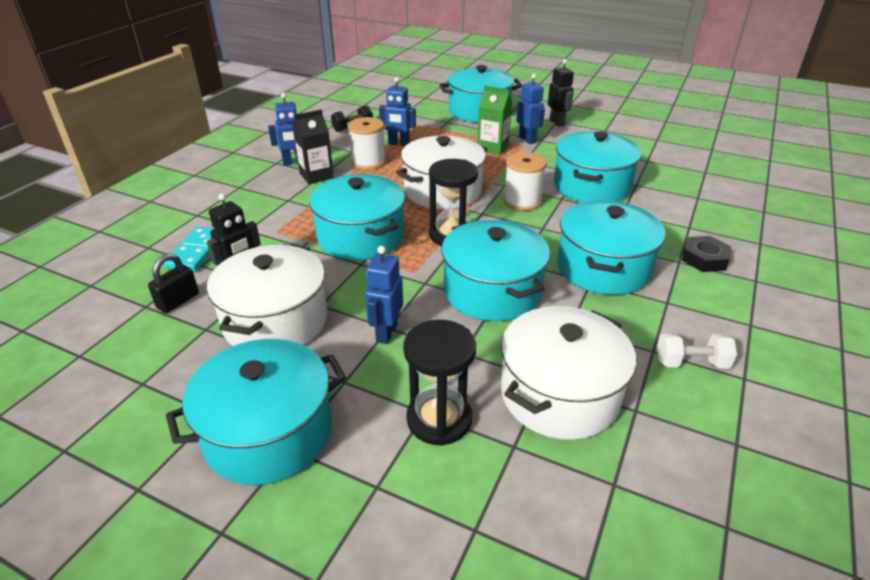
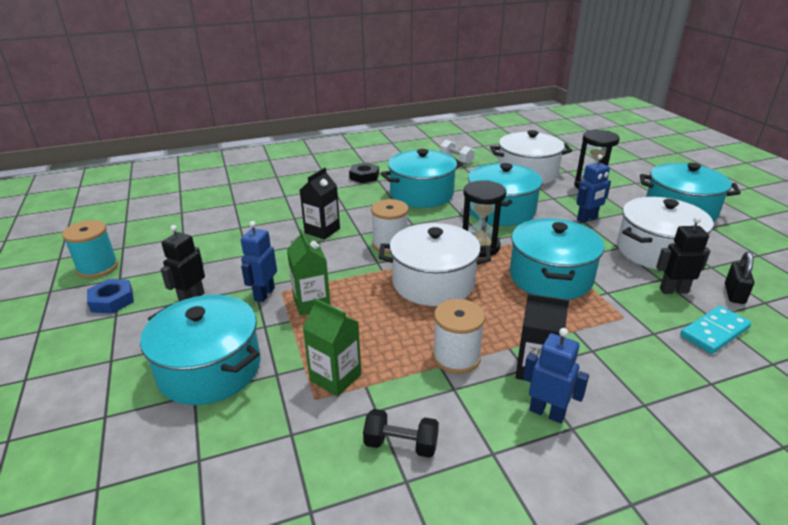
camera: 135 degrees left, 5 degrees down
black padlock [148,253,199,313] -> black padlock turned 60 degrees counterclockwise [725,252,754,304]
blue robot [379,77,416,146] -> none
turquoise pot [554,131,642,202] -> black carton [300,168,340,240]
none -> turquoise spool [62,220,118,278]
none -> blue nut [87,279,134,314]
none -> green carton [303,298,361,397]

